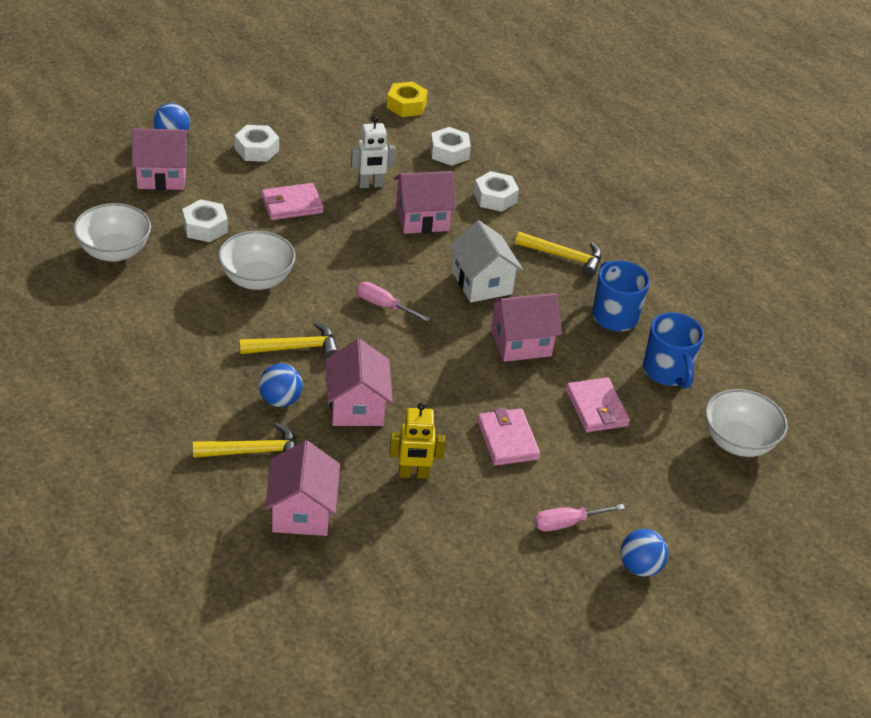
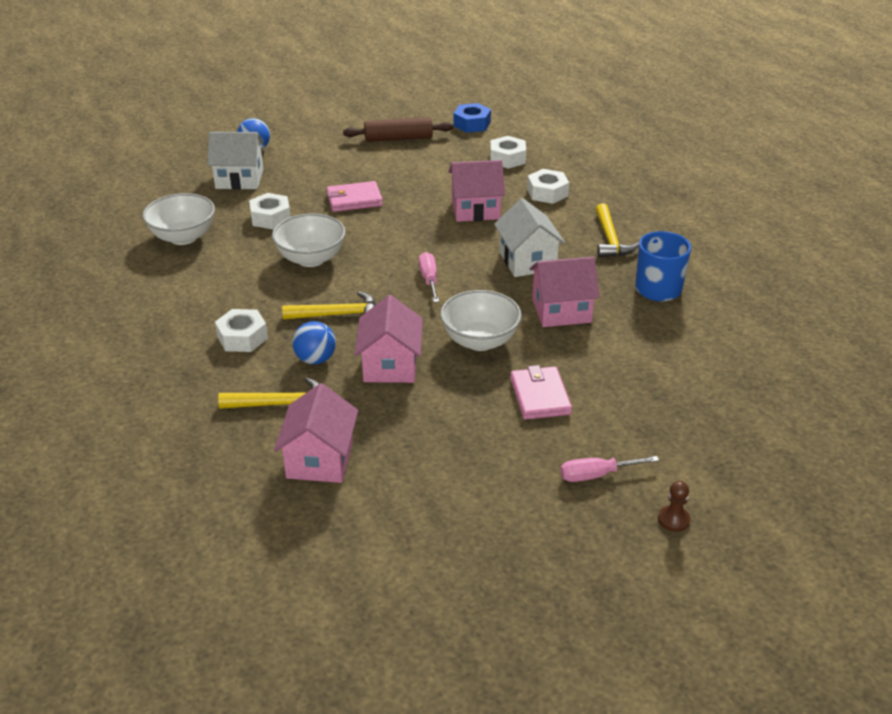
camera: 10 degrees right, 5 degrees down
pink house [132,128,189,190] -> white house [207,132,264,190]
white nut [235,125,279,162] -> white nut moved to [215,309,268,352]
white robot [351,116,396,188] -> none
pink screwdriver [356,282,430,322] -> pink screwdriver turned 45 degrees clockwise [419,252,439,302]
yellow nut [387,82,428,117] -> blue nut [453,103,491,133]
yellow robot [389,403,445,479] -> none
yellow hammer [515,232,602,277] -> yellow hammer turned 60 degrees clockwise [596,203,639,258]
pink wallet [566,377,630,432] -> none
blue ball [621,529,669,577] -> brown pawn [658,481,691,532]
blue mug [643,312,704,389] -> none
white bowl [705,389,788,457] -> white bowl moved to [440,290,522,351]
none -> brown rolling pin [343,117,453,142]

